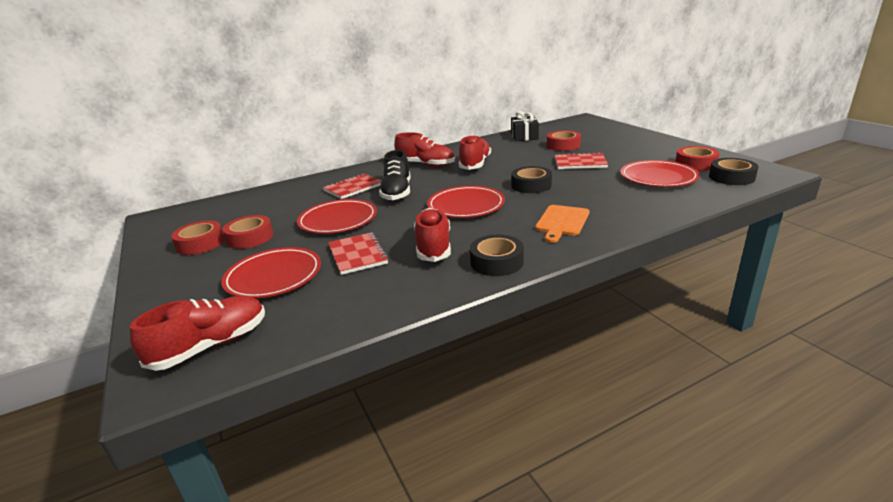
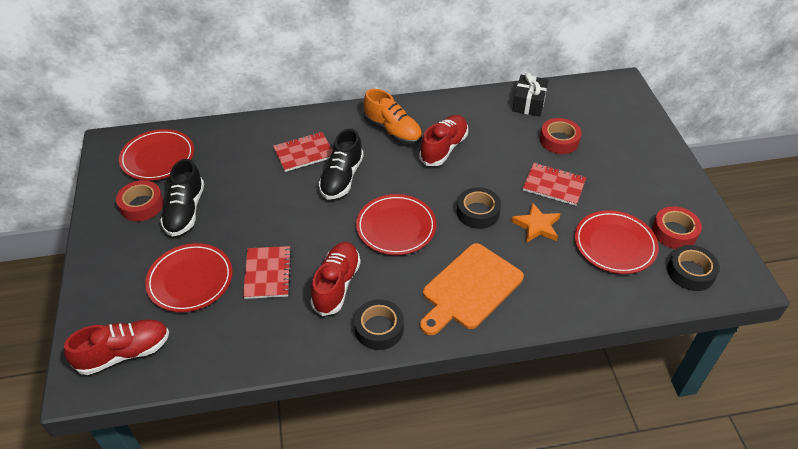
camera: 15 degrees right, 20 degrees up
red tape [223,215,273,249] -> black shoe [160,159,204,237]
red plate [297,199,377,234] -> red plate moved to [119,129,194,181]
red shoe [394,132,455,167] -> orange shoe [364,89,422,144]
orange cutting board [535,205,590,243] -> orange cutting board [420,243,524,335], size x1.54
none -> orange star [511,203,560,243]

